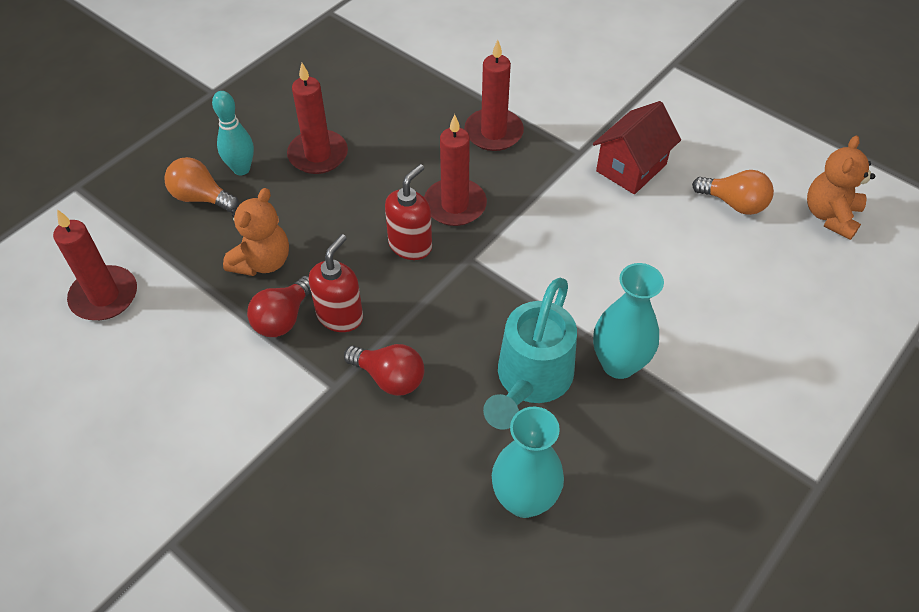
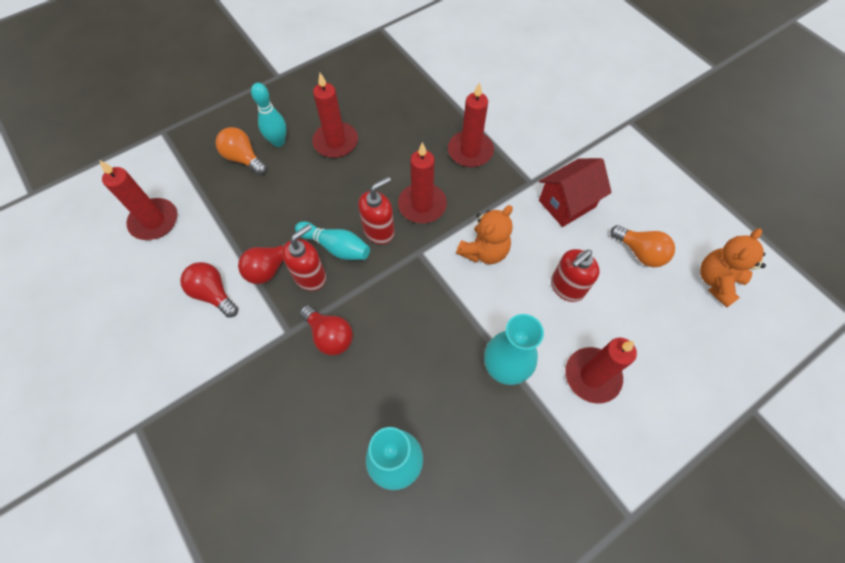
camera: 15 degrees right, 10 degrees up
orange teddy bear [223,188,289,276] -> orange teddy bear moved to [456,205,513,264]
turquoise watering can [483,278,577,430] -> none
none -> red light bulb [180,262,238,318]
none -> turquoise bowling pin [295,221,370,260]
none -> red soap dispenser [551,249,600,302]
none -> red candle [565,338,637,404]

